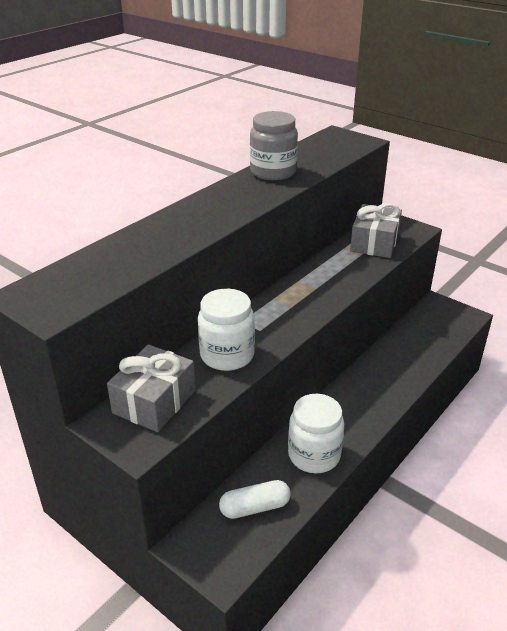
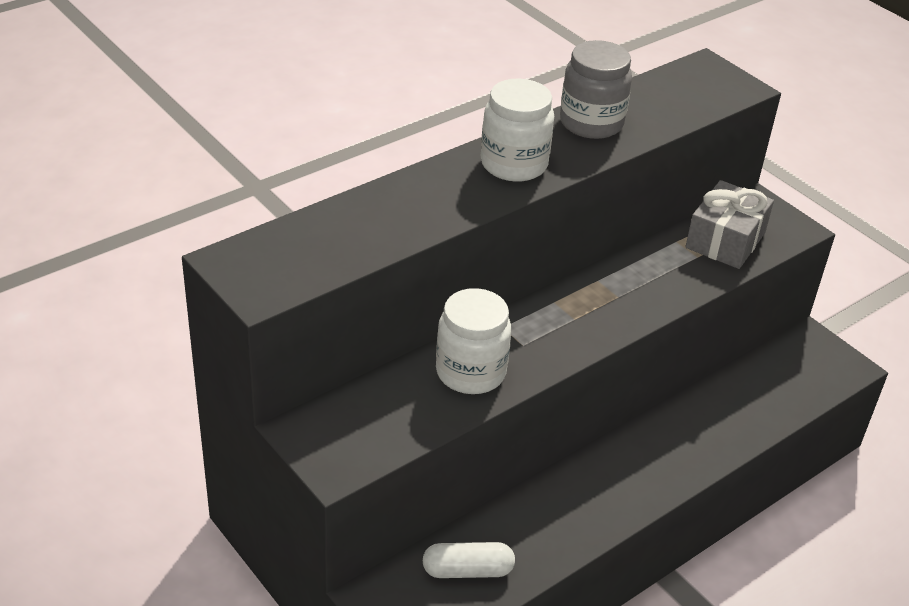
camera: 10 degrees right, 5 degrees up
grey gift [107,344,196,432] -> none
white jar [288,394,344,473] -> white jar moved to [481,79,554,182]

